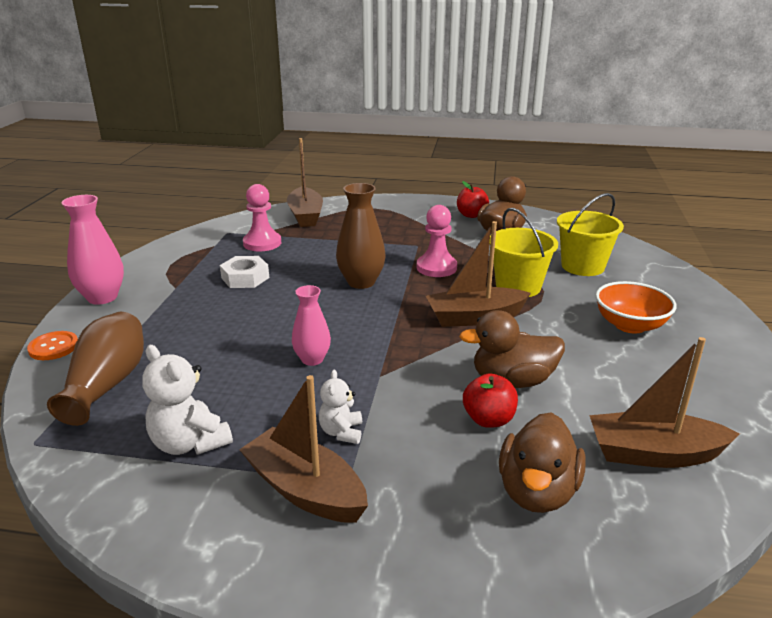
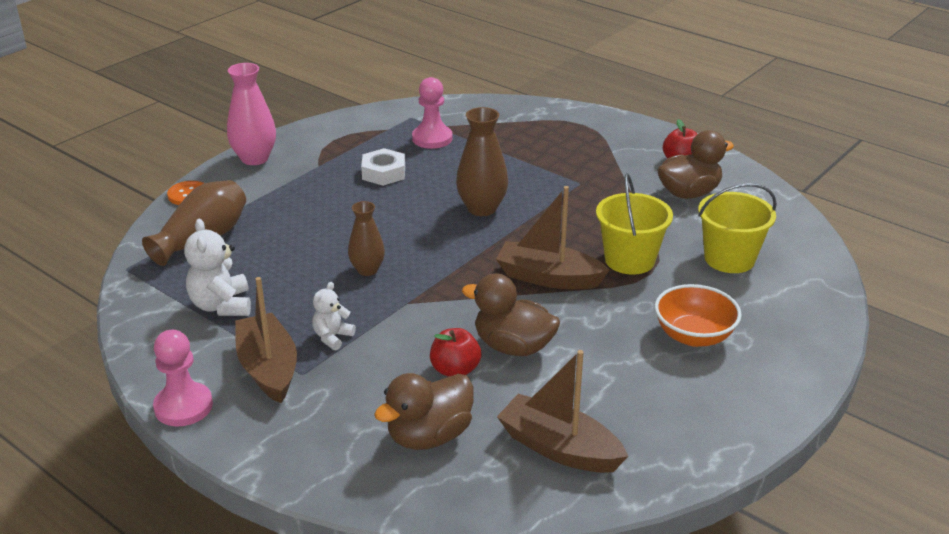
camera: 30 degrees right, 5 degrees up
brown boat [287,138,323,227] -> none
pink vase [292,285,331,366] -> brown vase [348,201,385,276]
pink pawn [417,205,457,277] -> pink pawn moved to [153,330,213,427]

